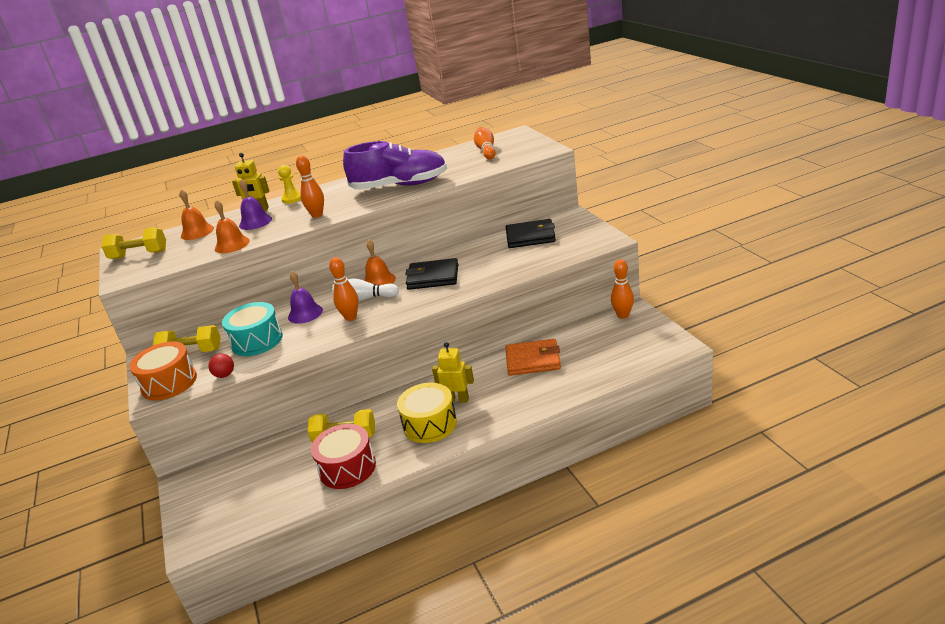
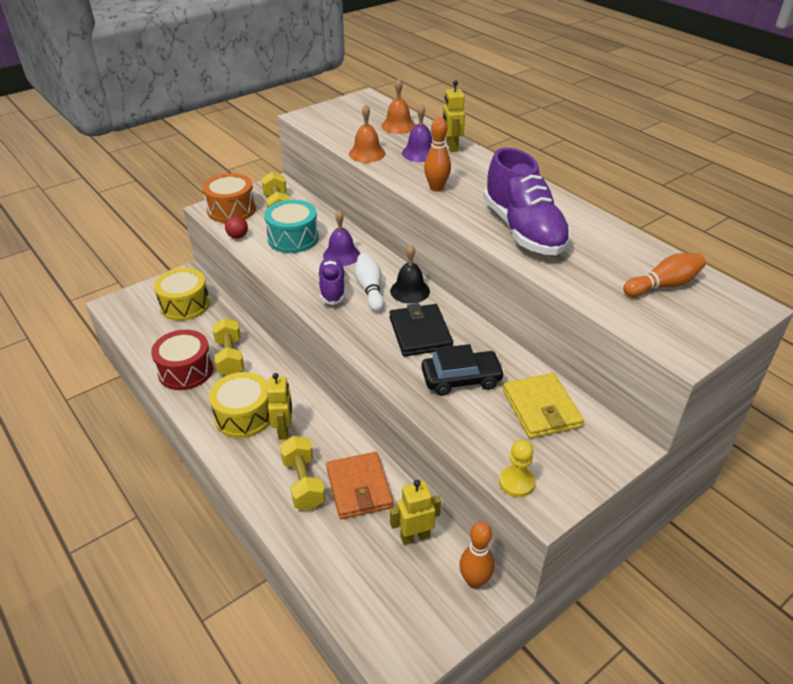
camera: 70 degrees right, 10 degrees up
yellow dumbbell [102,227,166,259] -> yellow dumbbell moved to [280,436,326,510]
yellow pawn [278,165,301,204] -> yellow pawn moved to [499,440,535,497]
orange bowling pin [329,257,359,321] -> purple shoe [318,257,345,305]
orange bell [364,240,396,285] -> black bell [390,245,430,304]
black wallet [506,219,556,248] -> yellow wallet [503,373,584,439]
none -> yellow drum [154,268,210,321]
none -> yellow robot [390,480,441,545]
none -> black car [421,344,505,396]

